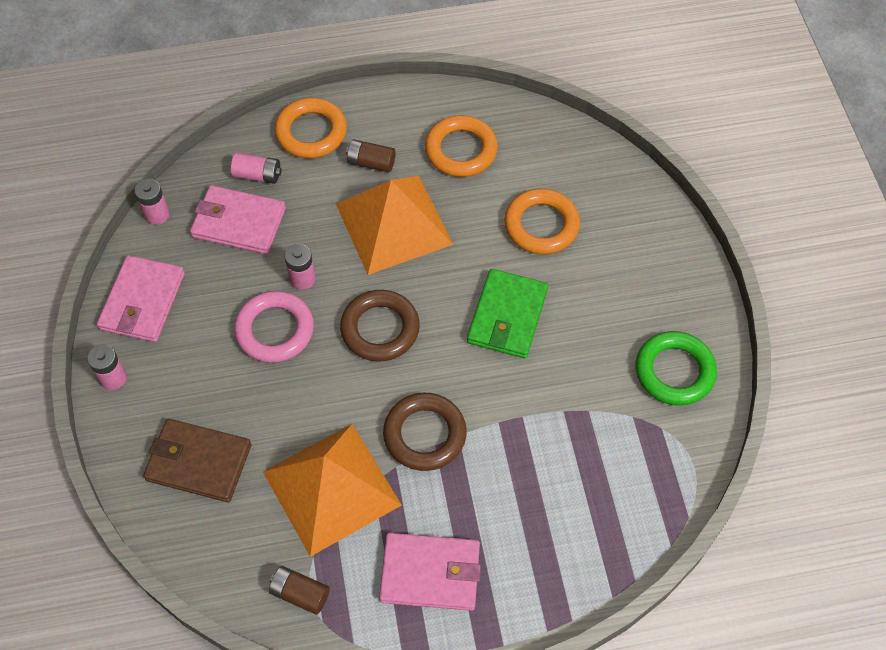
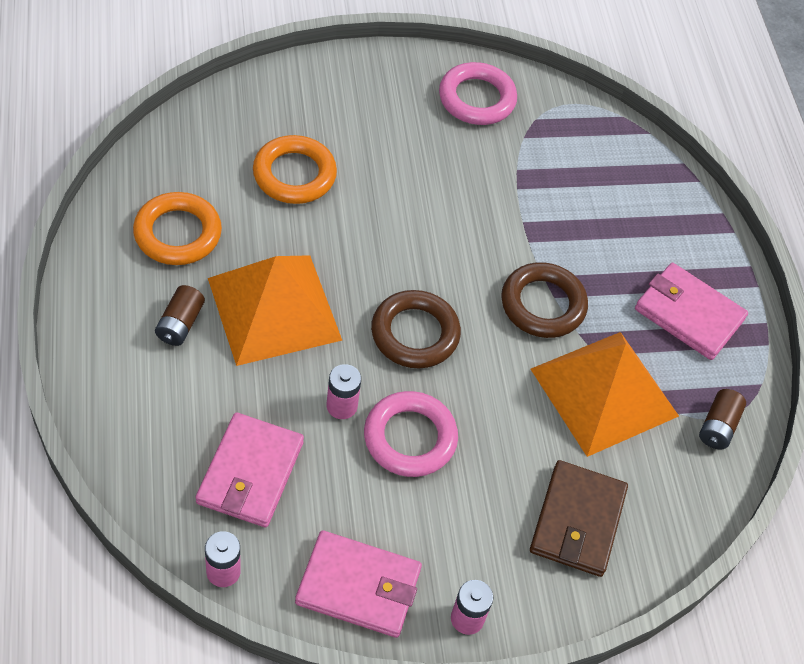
camera: 95 degrees left, 5 degrees down
pink battery [231,153,281,184] -> none
orange ring [275,98,347,158] -> none
pink wallet [379,533,481,611] -> pink wallet turned 60 degrees counterclockwise [635,263,748,360]
green wallet [467,269,548,358] -> none
green ring [635,331,717,406] -> pink ring [439,62,517,125]

